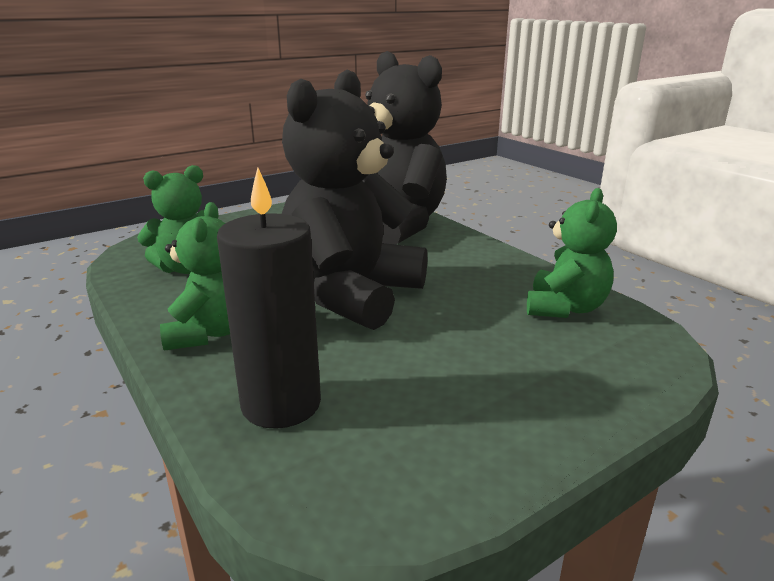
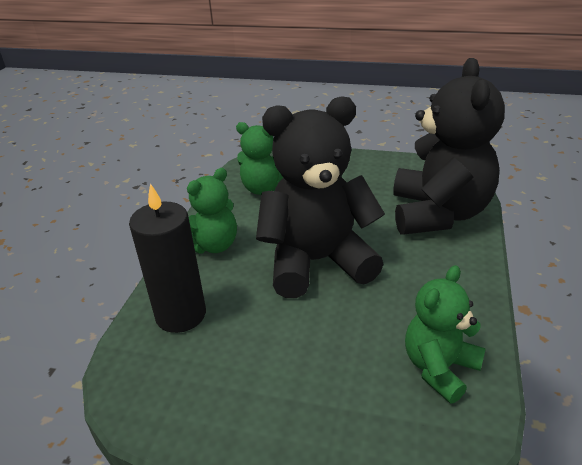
camera: 50 degrees right, 10 degrees up
green teddy bear [527,188,617,318] -> green teddy bear turned 150 degrees clockwise [405,265,486,404]

